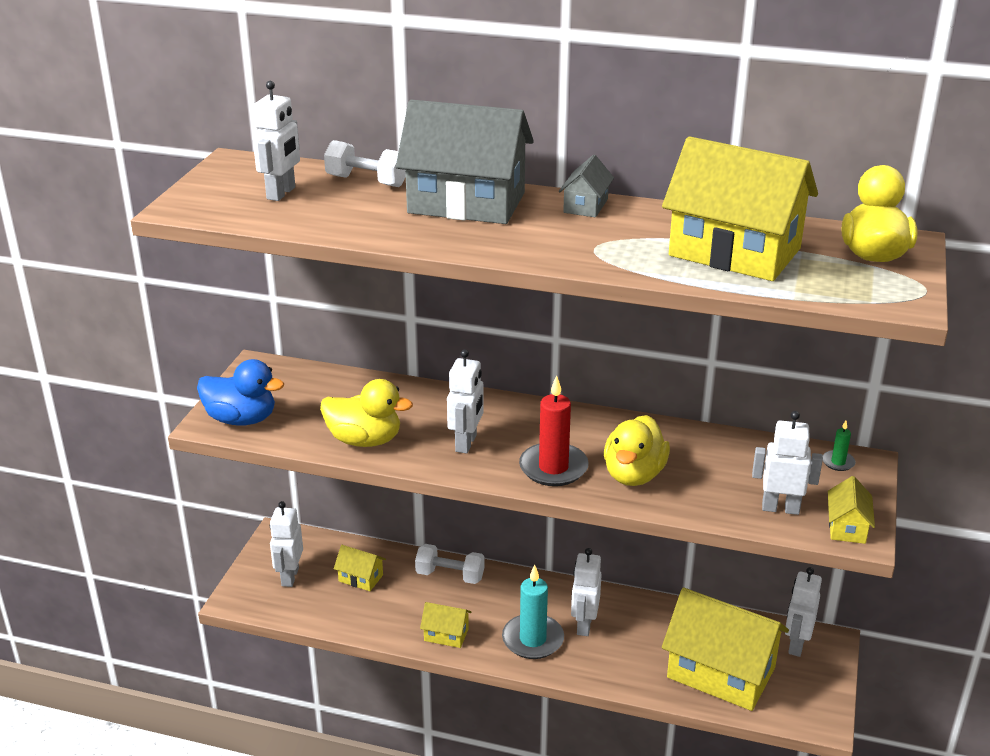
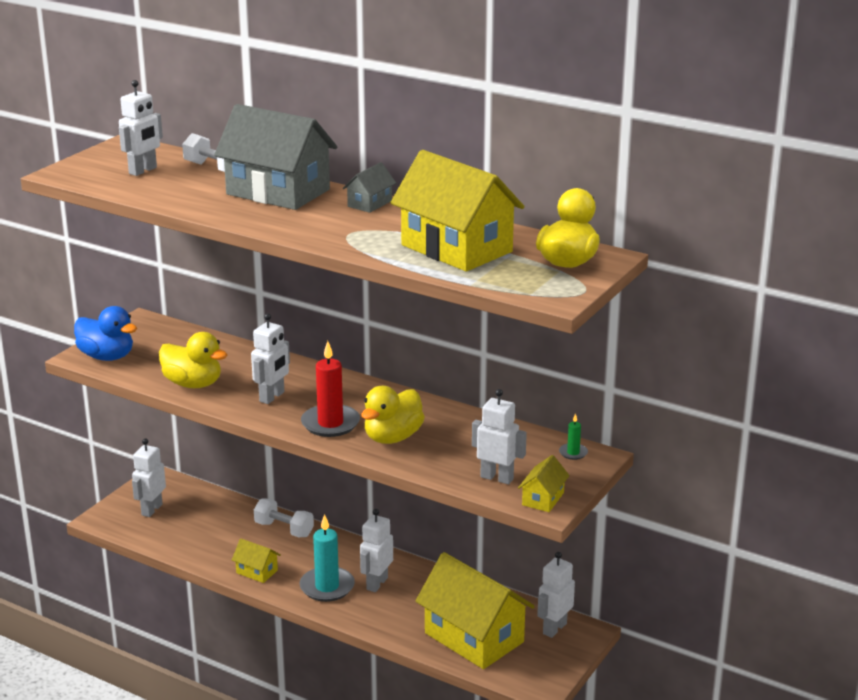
camera: 15 degrees right, 5 degrees down
yellow house [334,545,386,591] -> none

